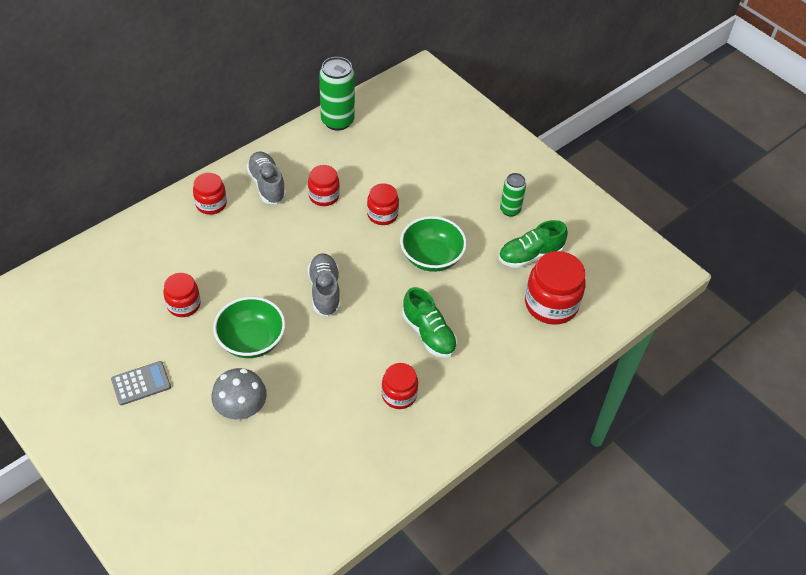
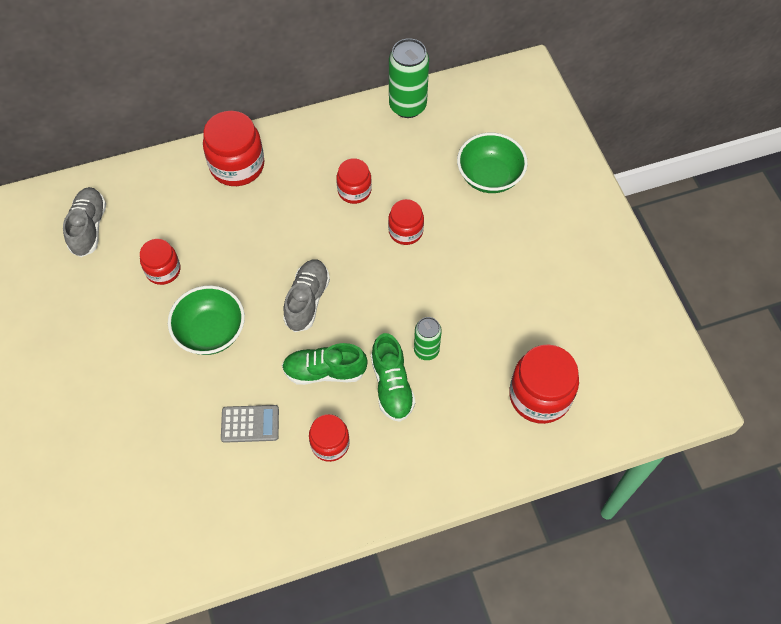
camera: 25 degrees right, 10 degrees up
grey calculator [111,361,171,405] -> grey calculator moved to [221,405,279,443]
red jar [193,173,227,215] -> red jar [203,111,264,186], size x1.66
grey mushroom [211,368,267,420] -> none
grey shoe [247,151,286,204] -> grey shoe moved to [63,187,106,257]
green bowl [400,216,467,272] -> green bowl moved to [457,133,528,193]
green shoe [499,220,568,268] -> green shoe moved to [282,343,368,385]
green can [500,173,526,217] -> green can moved to [414,317,442,360]

